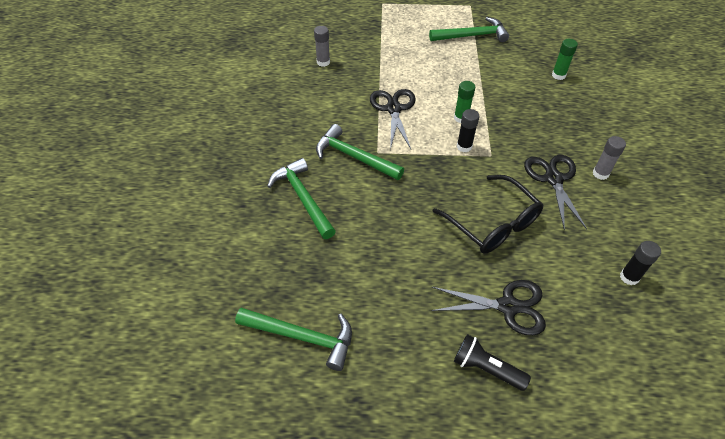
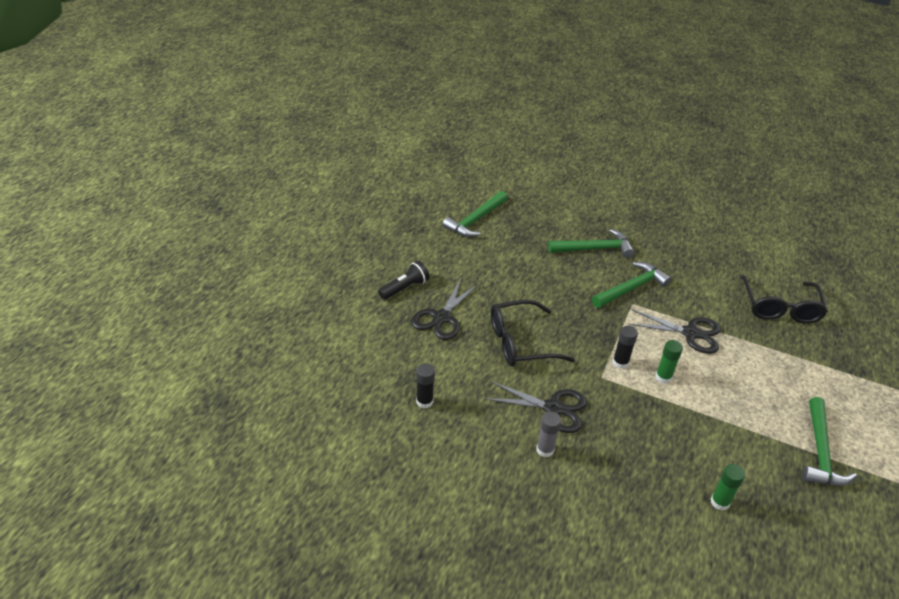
camera: 110 degrees right, 10 degrees down
grey glue stick [314,26,330,67] -> black glasses [740,275,828,324]

